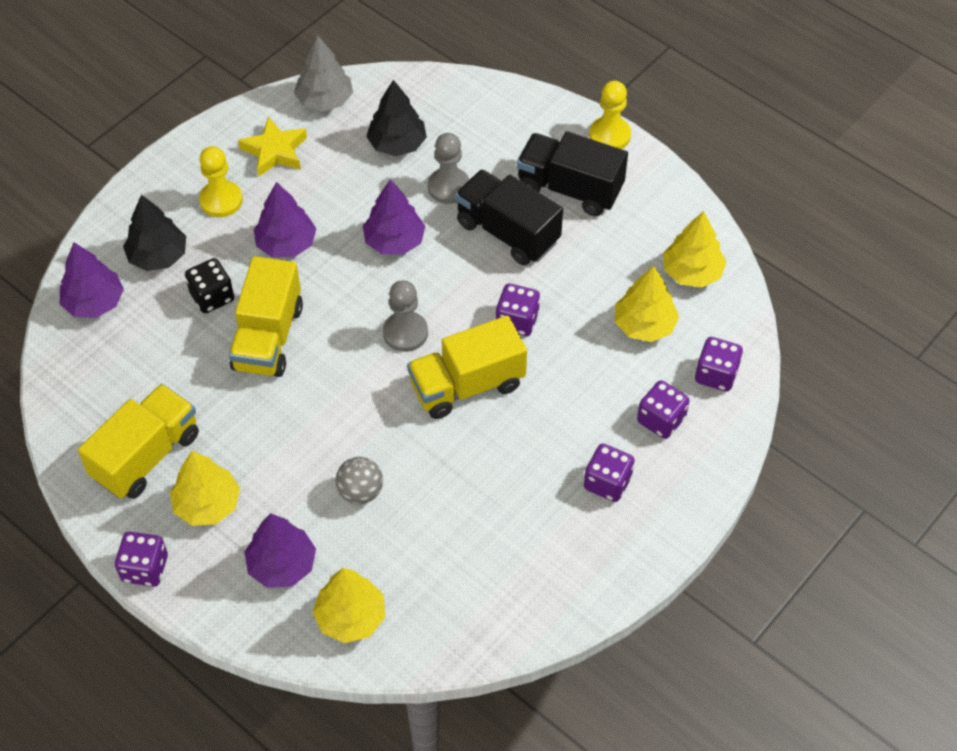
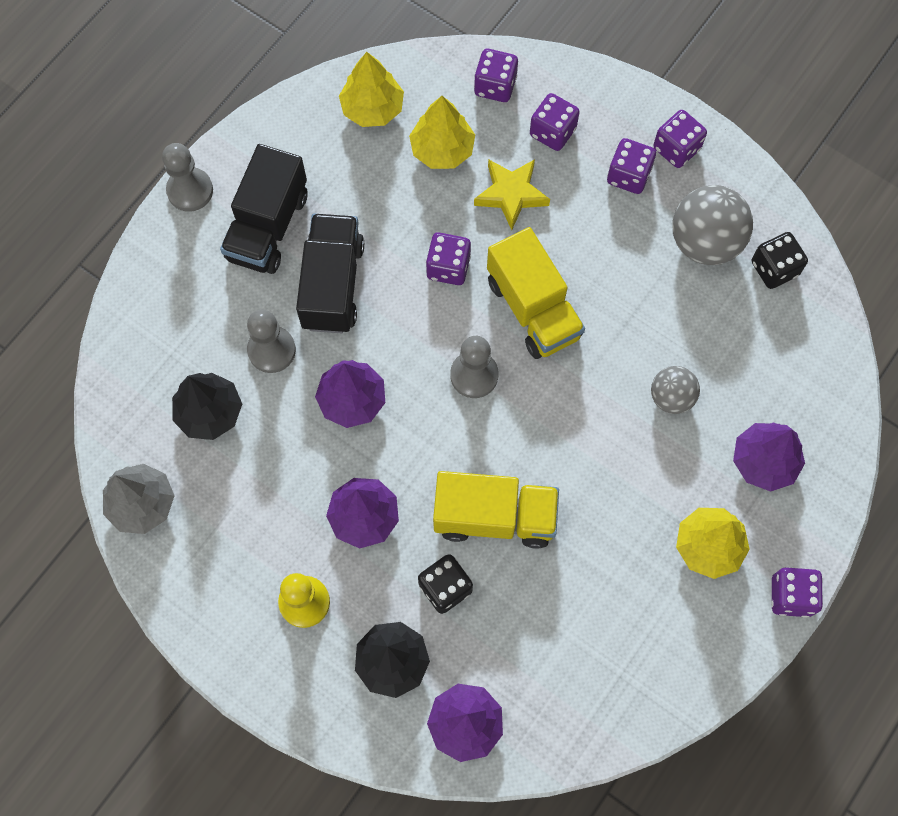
camera: 95 degrees left, 15 degrees up
yellow truck [78,384,199,499] -> none
yellow star [238,116,307,176] -> yellow star moved to [474,159,550,230]
yellow tree [312,568,385,643] -> none
black truck [455,169,563,265] -> black truck turned 150 degrees clockwise [296,214,364,333]
yellow pawn [589,81,631,149] -> grey pawn [162,143,213,212]
none -> purple dice [653,110,707,168]
none -> grey ball [672,185,753,265]
none -> black dice [752,232,808,289]

